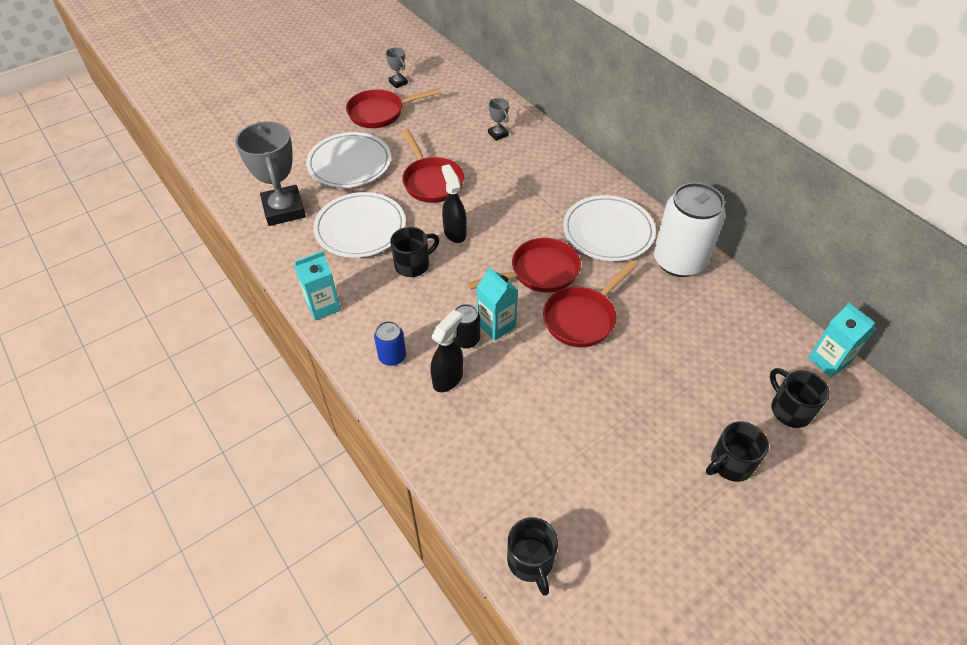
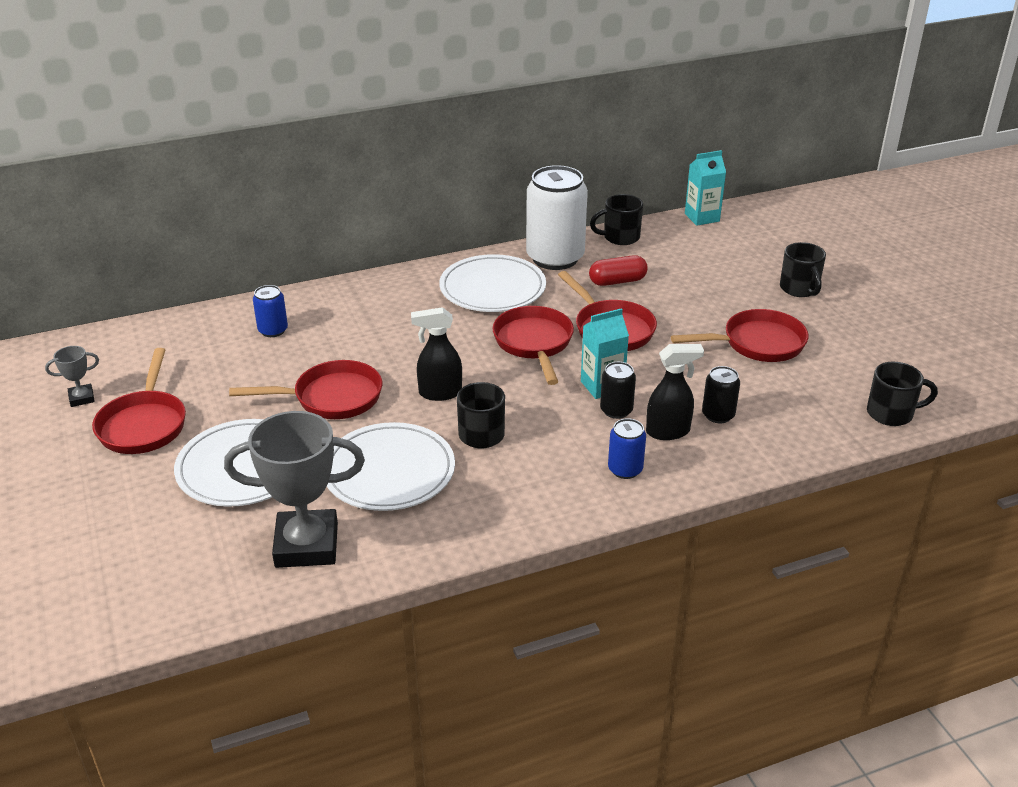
camera: 75 degrees left, 15 degrees down
turquoise carton [294,251,341,321] -> none
black spray bottle [431,310,463,392] -> black spray bottle turned 120 degrees clockwise [646,344,704,440]
grey trophy [488,98,509,141] -> blue can [253,285,288,337]
black mug [770,368,829,428] -> black mug moved to [590,194,643,245]
none -> red capsule [589,255,648,286]
none -> red pan [671,309,808,362]
none -> black can [702,366,740,424]

